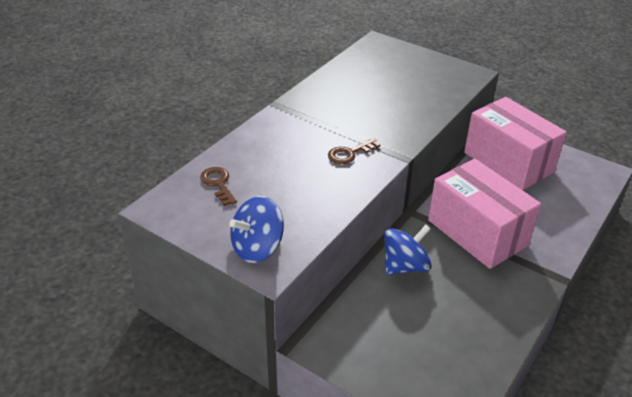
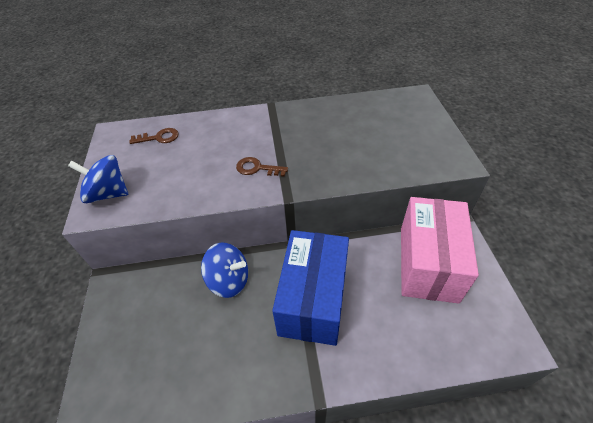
camera: 50 degrees right, 10 degrees up
brown key [200,167,237,206] -> brown key turned 60 degrees clockwise [129,128,179,144]
pink box [428,159,541,269] -> blue box [272,230,349,346]

